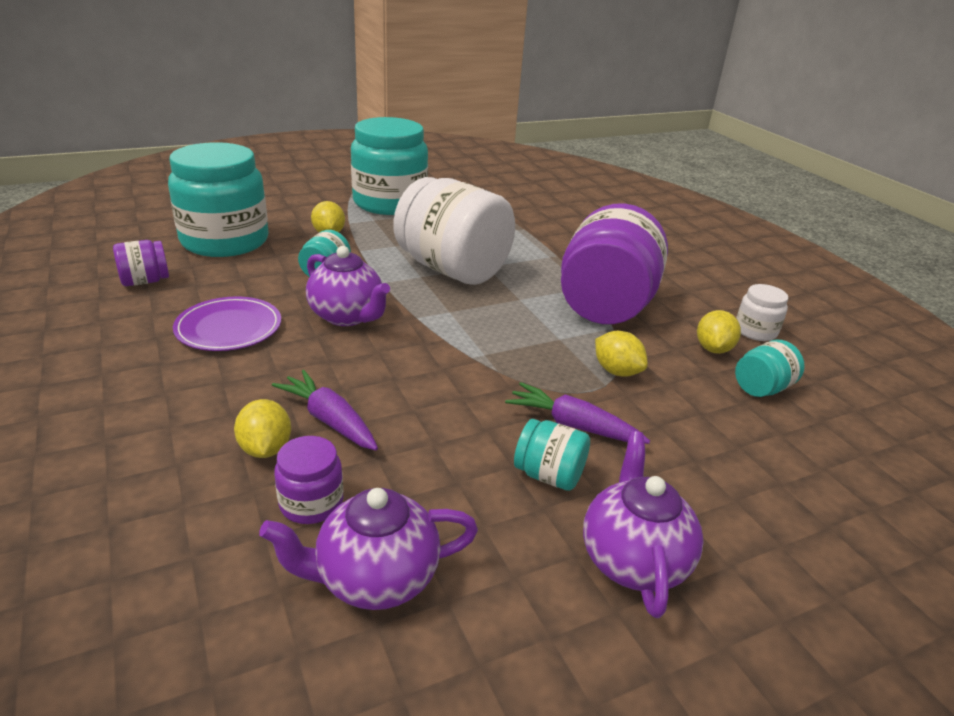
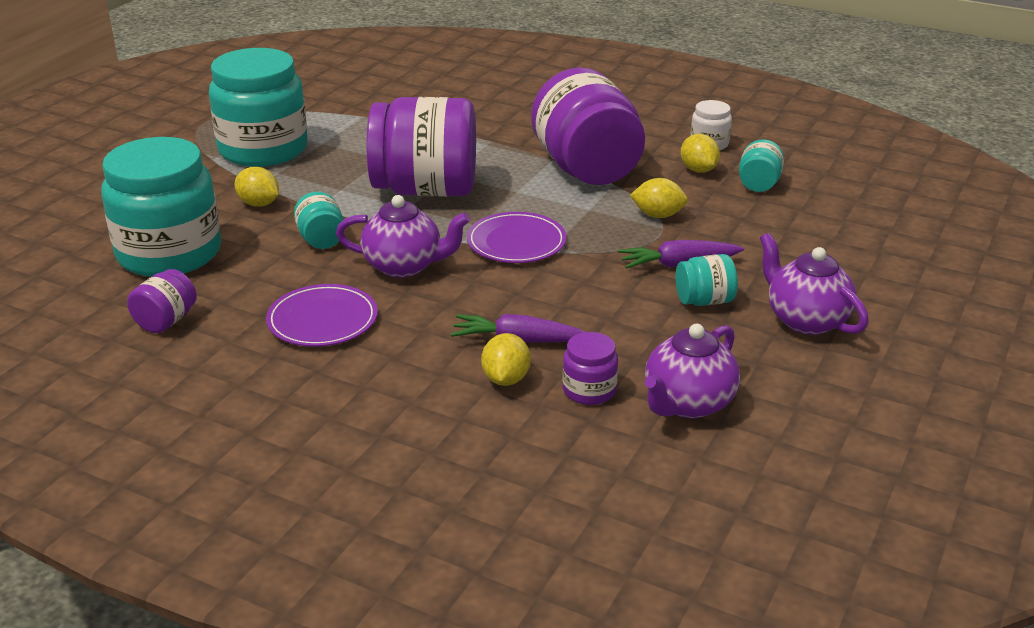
camera: 35 degrees left, 0 degrees up
yellow lemon [234,399,291,458] -> yellow lemon turned 60 degrees clockwise [481,333,531,386]
white jar [393,177,515,285] -> purple jar [367,97,476,197]
none -> purple plate [467,212,567,263]

